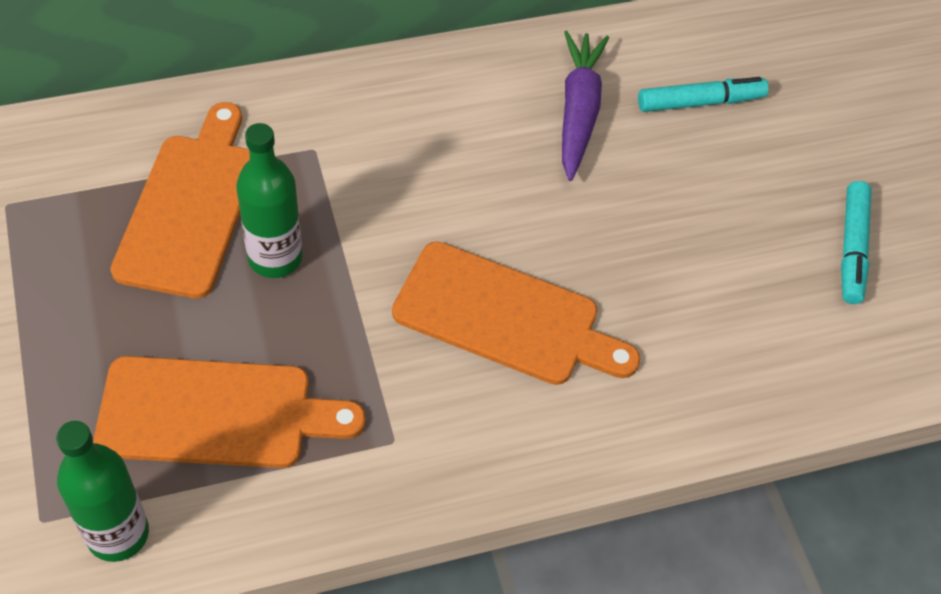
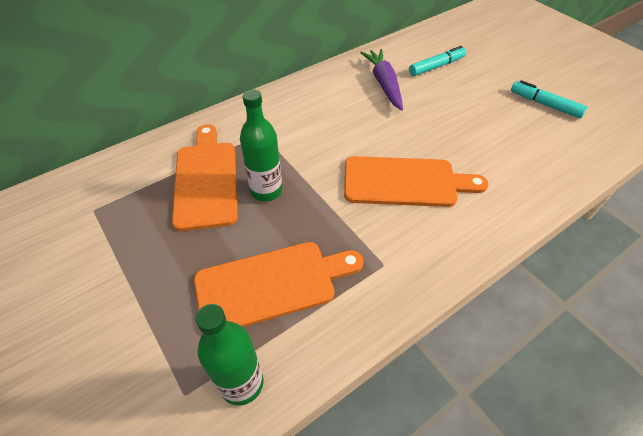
camera: 15 degrees left, 5 degrees down
turquoise marker [841,181,872,304] -> turquoise marker turned 135 degrees clockwise [511,80,588,118]

